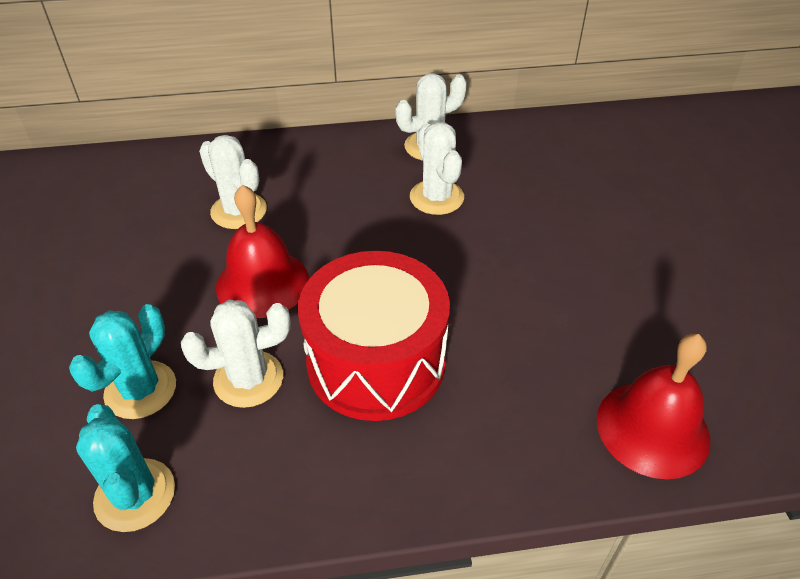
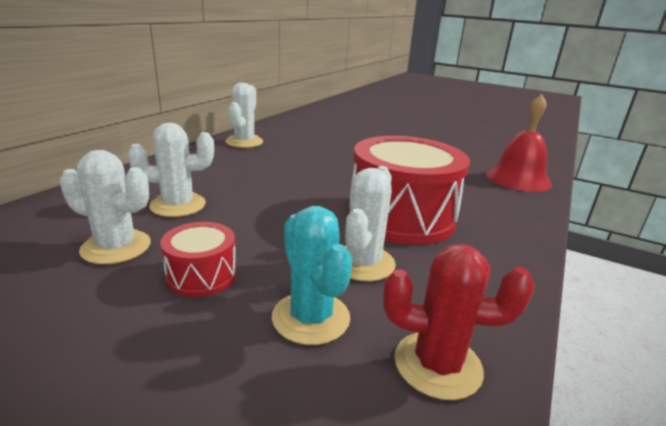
camera: 55 degrees left, 20 degrees down
turquoise cactus [76,404,175,532] -> red cactus [383,244,535,400]
red bell [216,184,309,318] -> none
white cactus [410,122,464,215] -> white cactus moved to [60,150,151,264]
none -> red drum [160,222,237,297]

